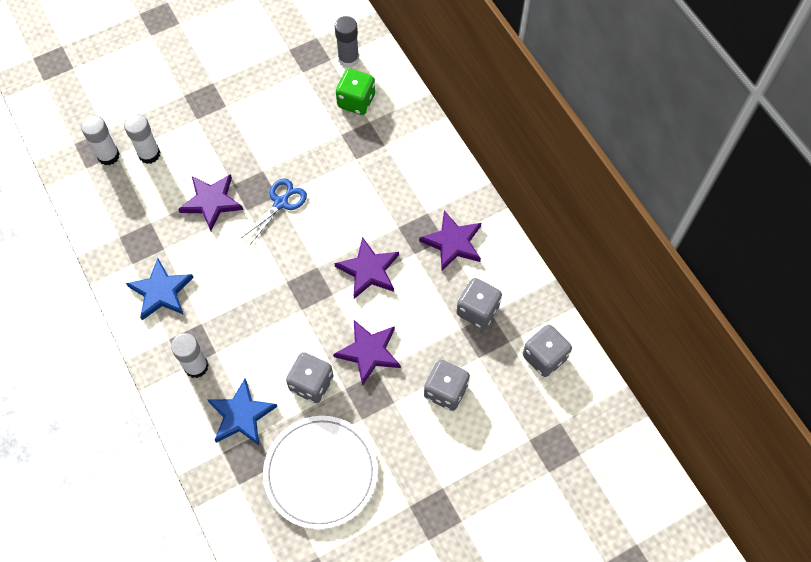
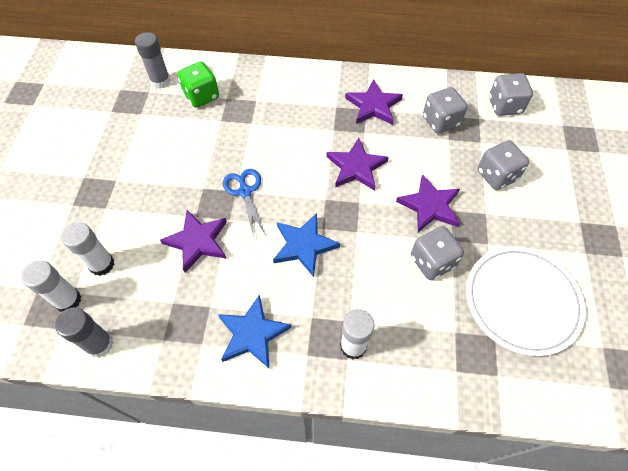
camera: 55 degrees left, 5 degrees down
blue star [208,379,277,445] -> blue star moved to [273,213,340,277]
none -> grey glue stick [55,307,114,358]

